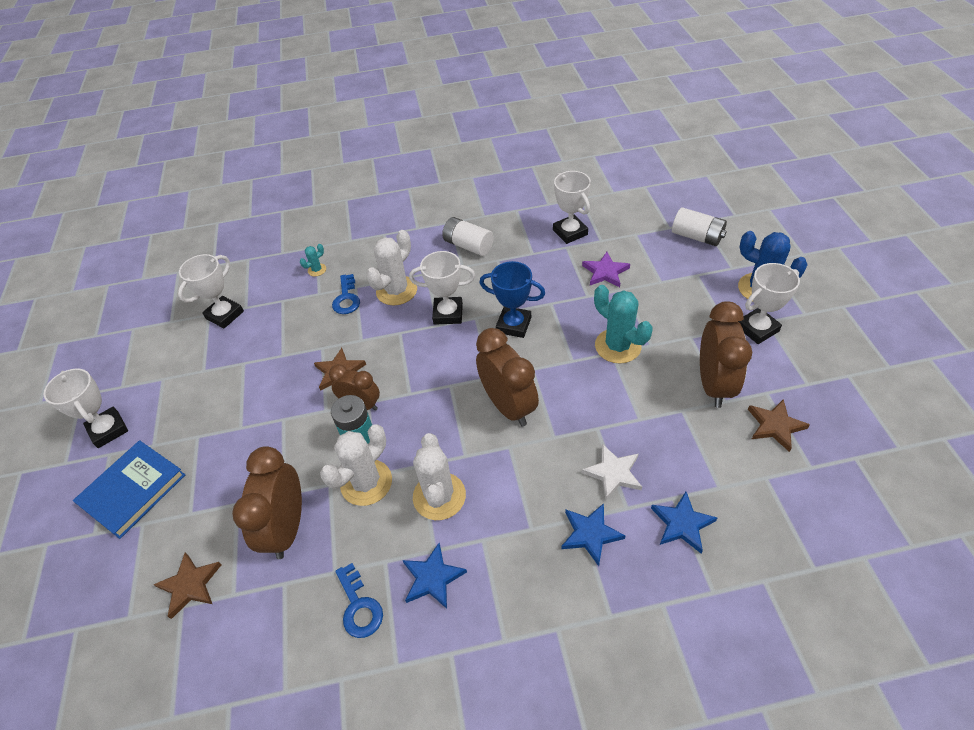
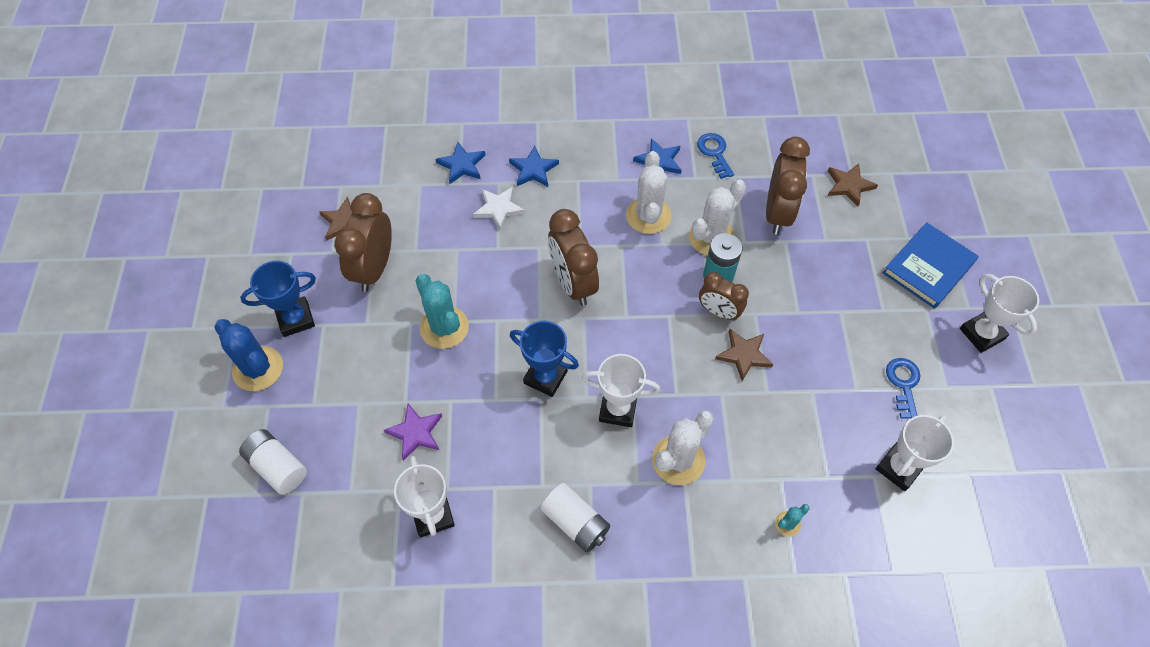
camera: 175 degrees left, 10 degrees up
blue key [332,274,360,314] -> blue key moved to [886,358,920,419]
white trophy [738,263,800,344] -> blue trophy [240,261,316,337]

